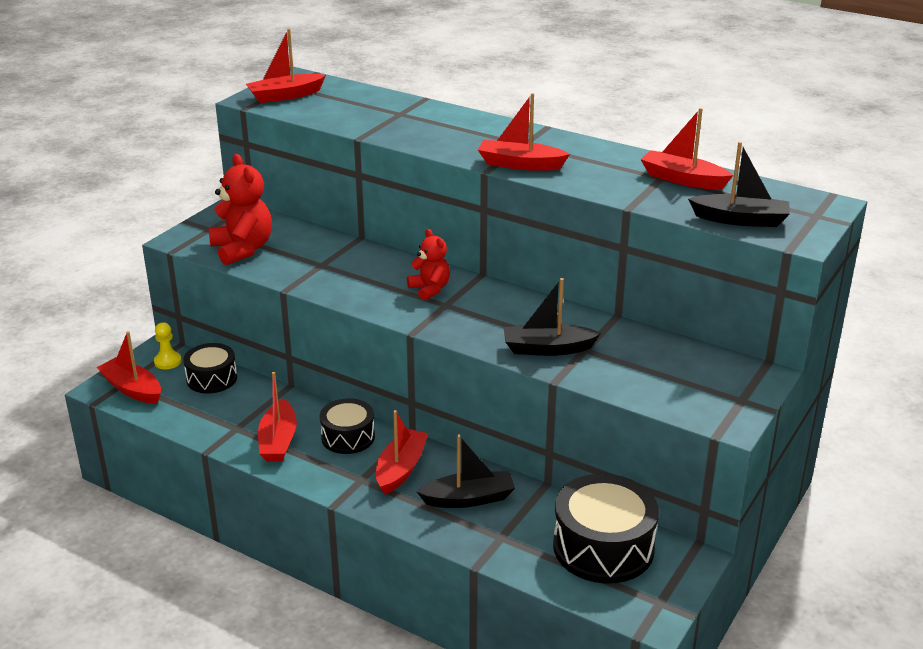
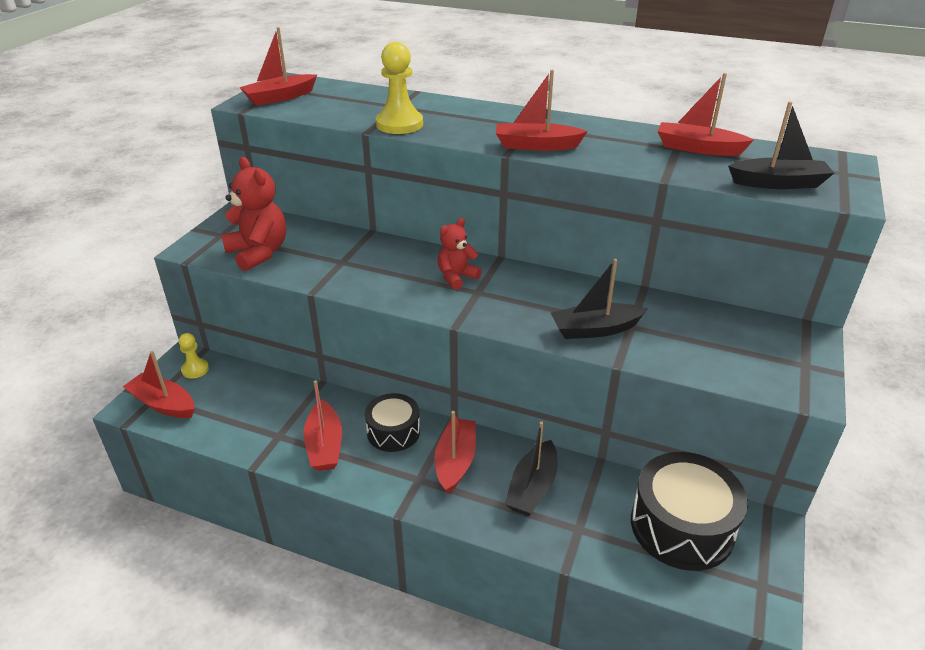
camera: 10 degrees left, 5 degrees up
black drum [183,343,237,393] -> none
red teddy bear [407,229,450,300] -> red teddy bear turned 90 degrees counterclockwise [438,218,482,290]
black boat [417,435,515,508] -> black boat turned 135 degrees clockwise [505,421,557,516]
none -> yellow pawn [376,42,423,134]

